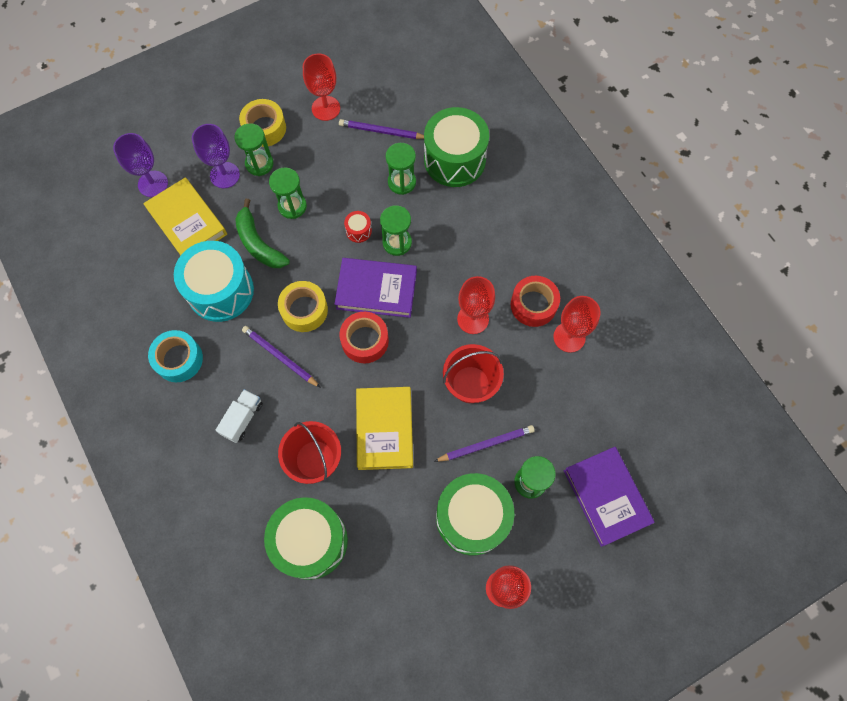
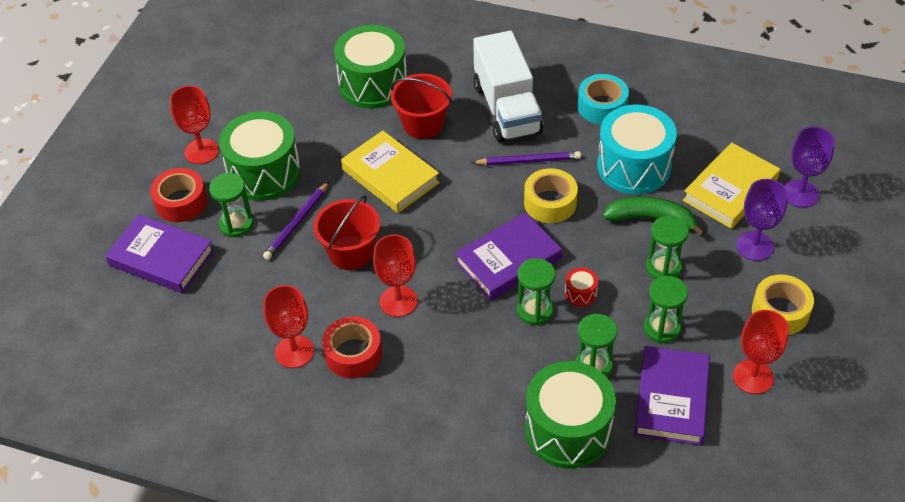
camera: 140 degrees right, 20 degrees down
yellow book [143,178,227,255] -> yellow book turned 60 degrees counterclockwise [683,142,780,229]
white truck [215,389,263,443] -> white truck [473,31,543,142], size x2.09
green hourglass [234,123,274,176] -> green hourglass moved to [644,276,688,343]
purple pencil [339,119,424,139] -> purple book [635,346,710,445]
red tape [339,312,389,363] -> red tape moved to [150,168,207,222]

